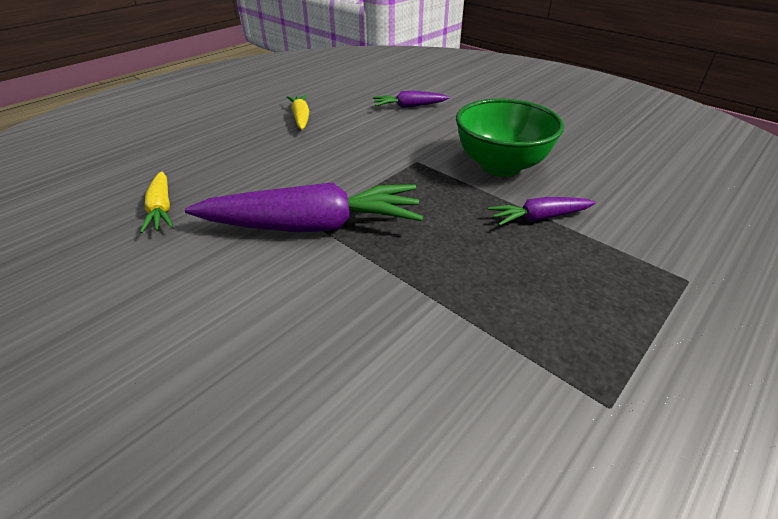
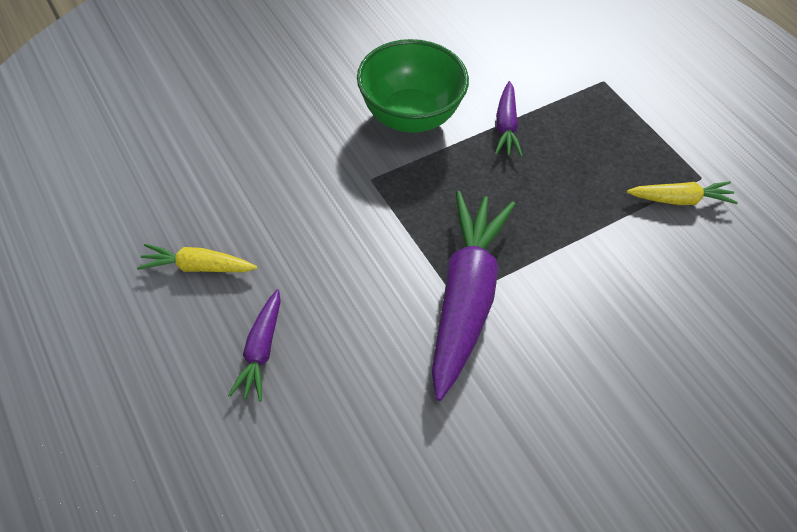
camera: 75 degrees left, 15 degrees up
yellow carrot [140,171,173,233] -> yellow carrot moved to [627,181,738,205]
purple carrot [373,91,449,108] -> purple carrot moved to [228,289,281,402]

